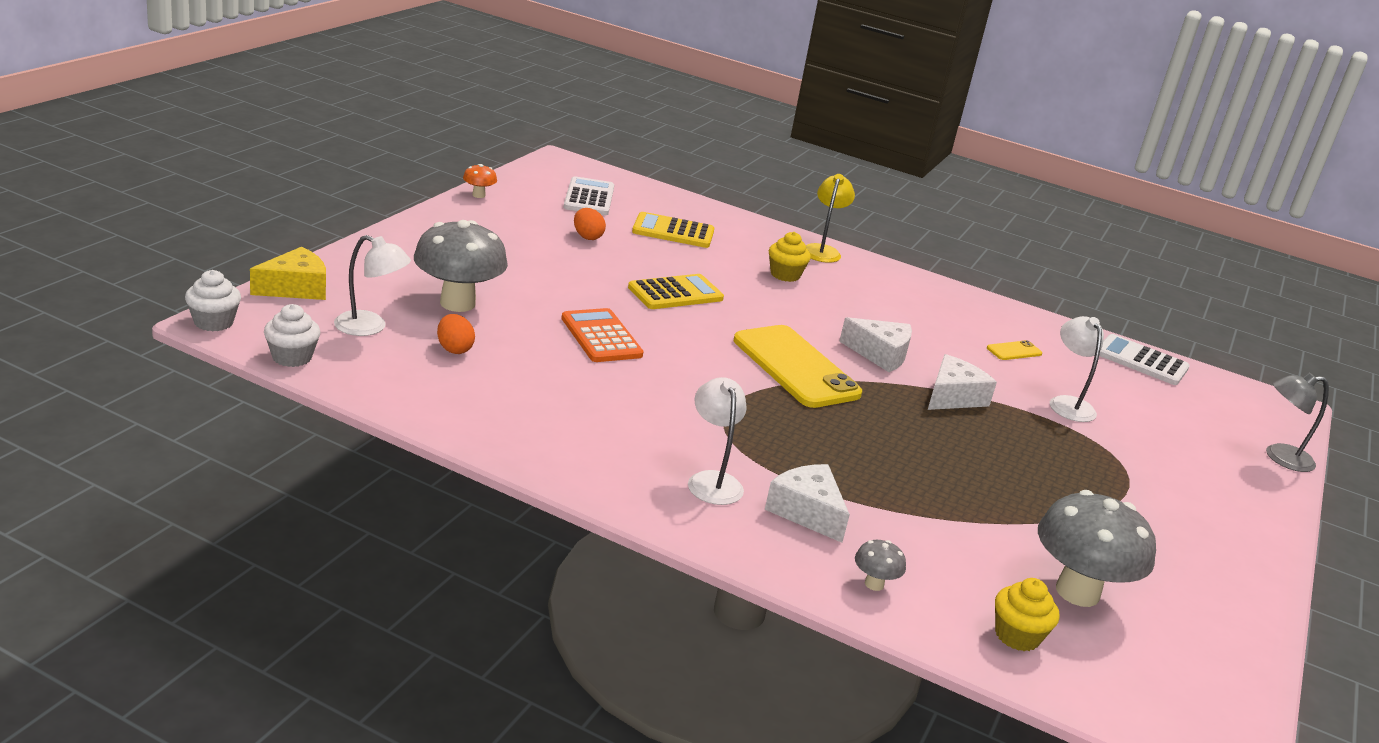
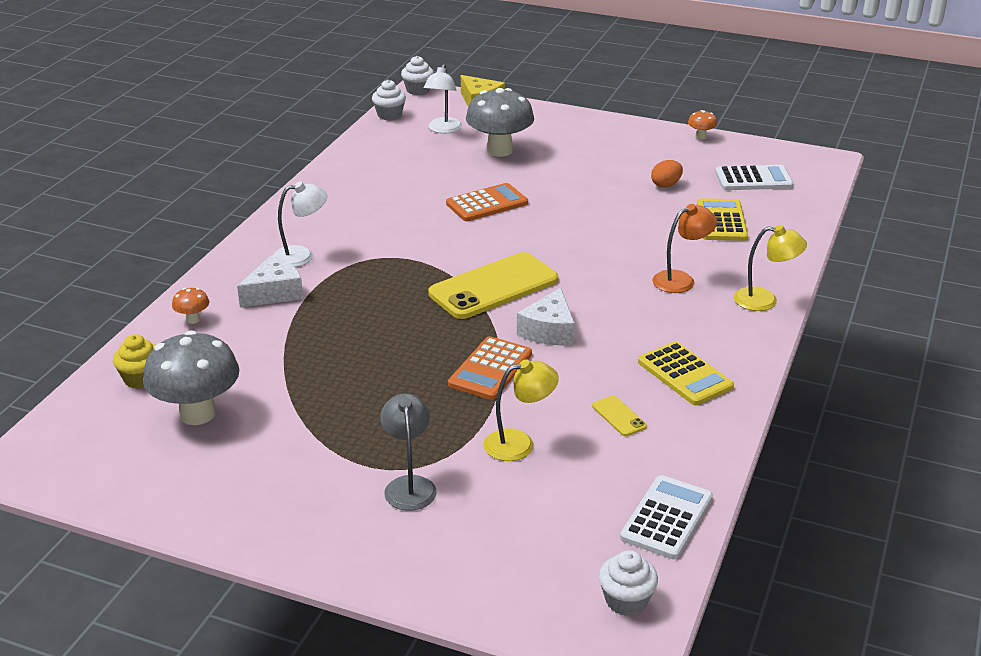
camera: 90 degrees right, 5 degrees up
orange egg [437,314,475,354] -> none
yellow calculator [628,274,724,309] -> yellow calculator moved to [638,341,734,405]
yellow cupcake [769,232,811,282] -> orange lamp [653,204,717,293]
grey mushroom [855,540,906,591] -> orange mushroom [172,288,209,324]
white cheese [928,354,997,410] -> orange calculator [448,336,532,400]
white lamp [1050,316,1104,422] -> yellow lamp [484,359,559,461]
grey lamp [1266,373,1329,472] -> grey lamp moved to [380,393,437,511]
none -> white cupcake [599,550,658,616]

